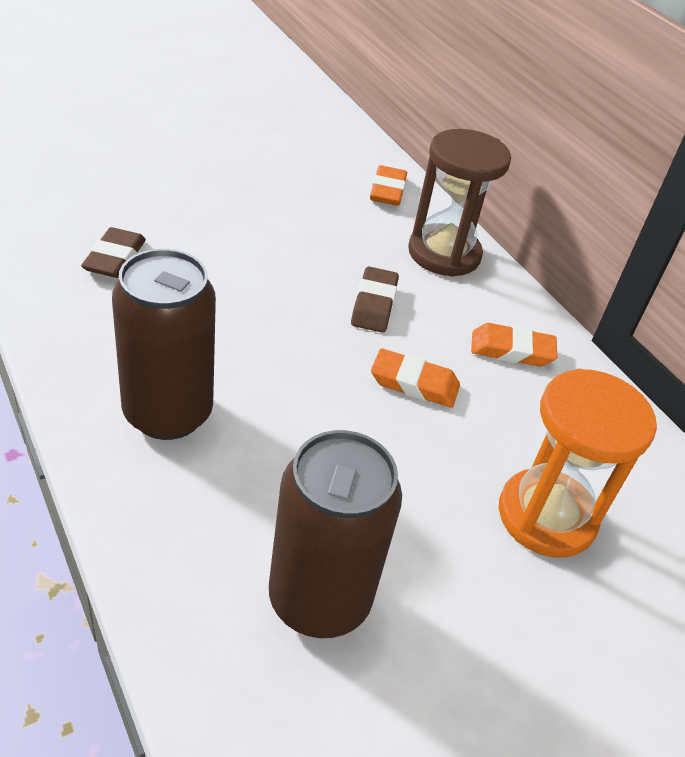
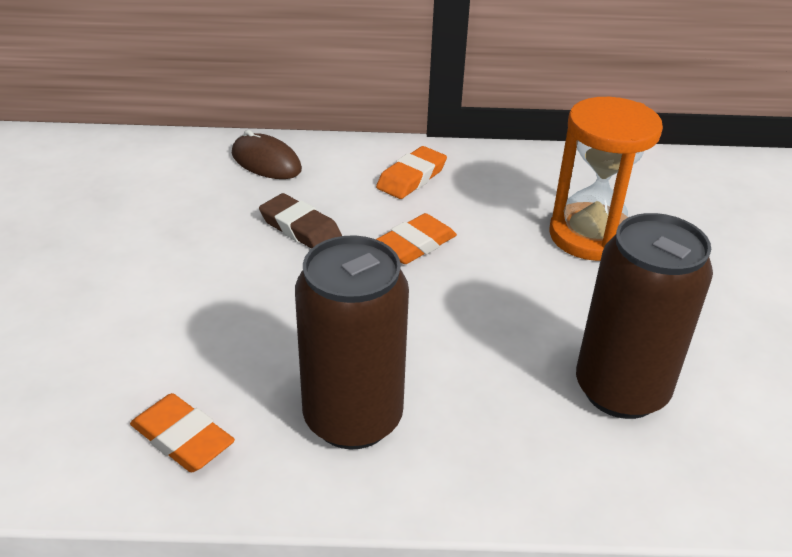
camera: 55 degrees left, 5 degrees down
brown eraser [81,227,146,278] -> none
orange eraser [370,165,407,206] -> orange eraser moved to [130,393,235,472]
brown hourglass [408,129,511,277] -> brown mouse [232,130,302,179]

